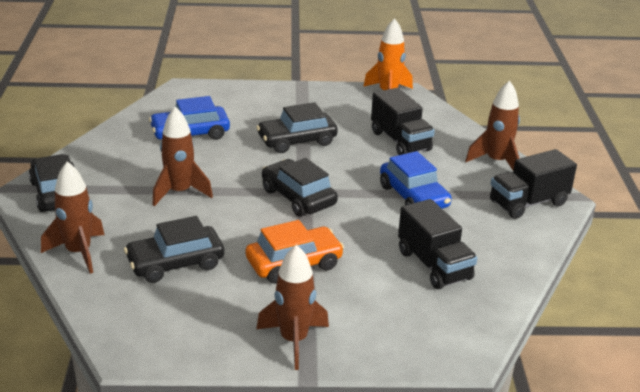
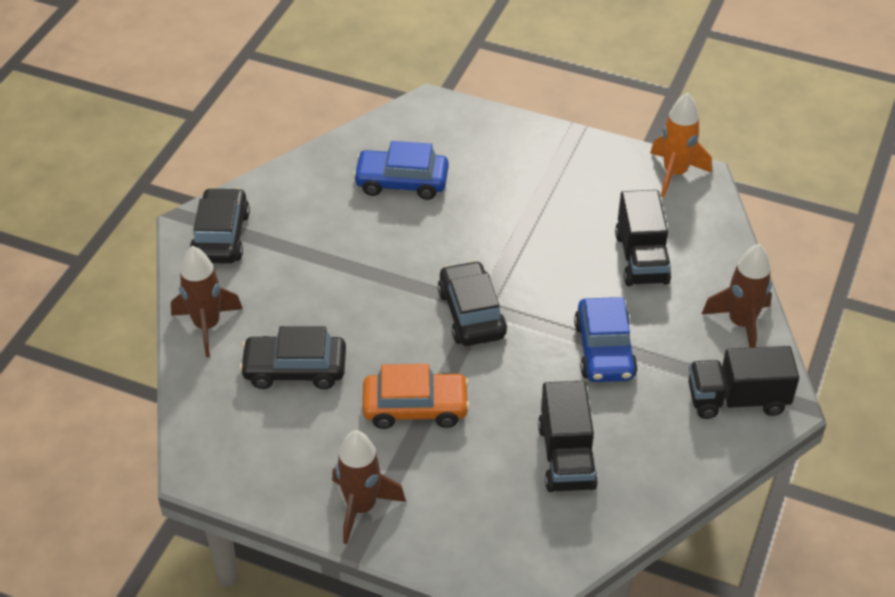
camera: 25 degrees right, 15 degrees up
brown rocket [152,107,213,206] -> none
black car [256,102,338,153] -> none

